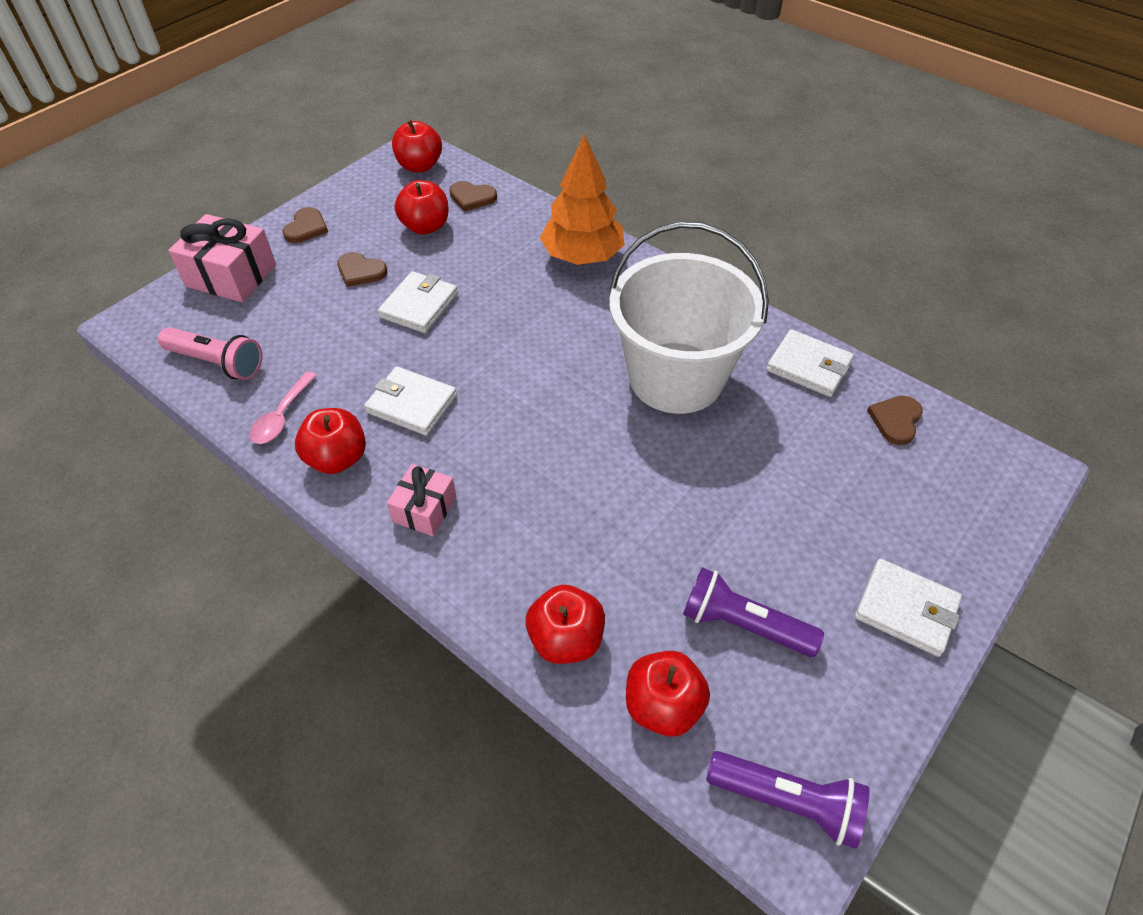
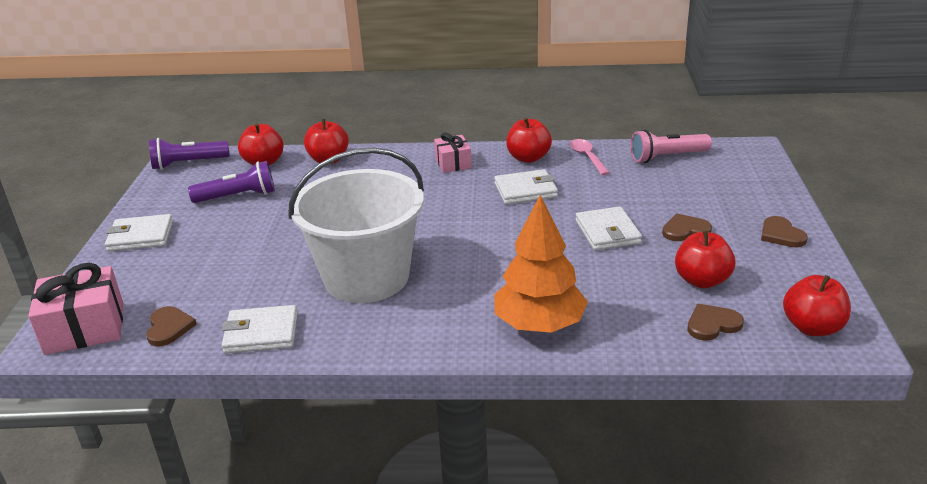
camera: 145 degrees right, 20 degrees down
pink gift [168,214,276,302] -> pink gift moved to [28,263,123,355]

